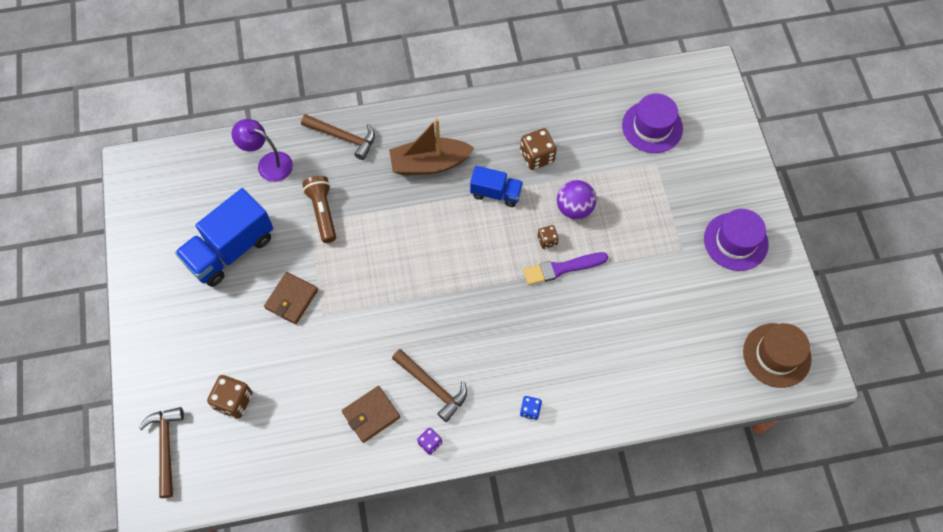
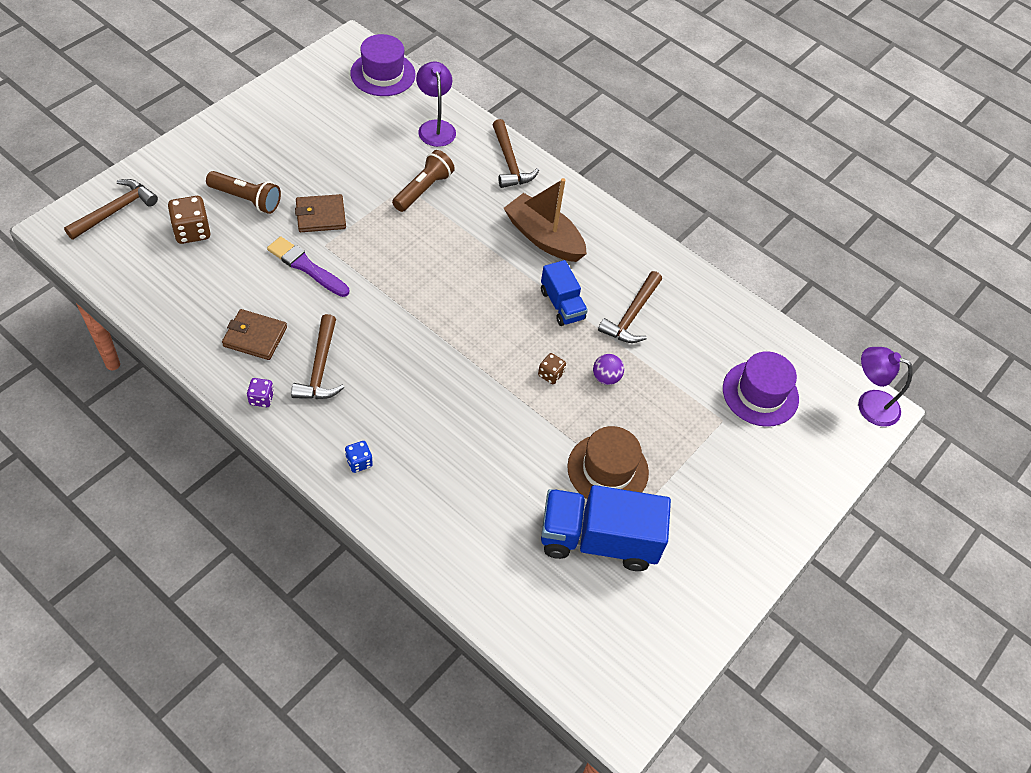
camera: 45 degrees right, 10 degrees down
blue truck [175,188,273,287] -> blue truck moved to [541,485,671,571]
brown dice [520,128,557,170] -> brown hammer [598,271,662,343]
purple brush [523,252,608,285] -> purple brush moved to [267,236,349,297]
purple ball [557,180,596,219] -> purple ball [593,354,624,385], size x0.65
purple hat [704,209,769,271] -> purple hat moved to [350,34,416,96]
brown hat [743,323,811,388] -> brown hat moved to [567,426,649,499]
none -> brown flashlight [206,171,281,214]
none -> purple lamp [858,347,913,427]

